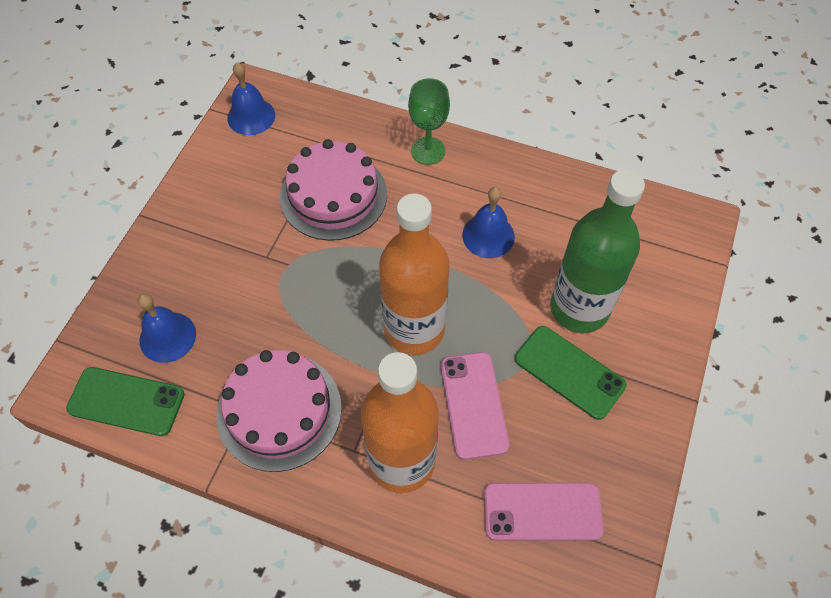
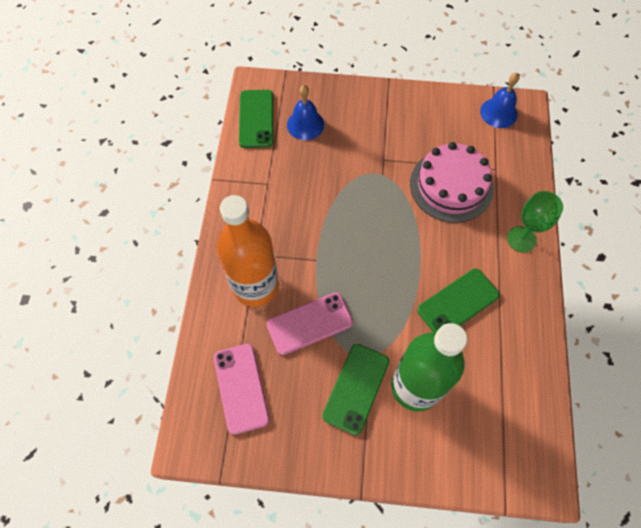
camera: 75 degrees right, 5 degrees up
pink cake [216,350,342,472] -> none
orange bottle [379,194,450,355] -> none
blue bell [462,187,515,258] -> green phone [417,269,499,333]

